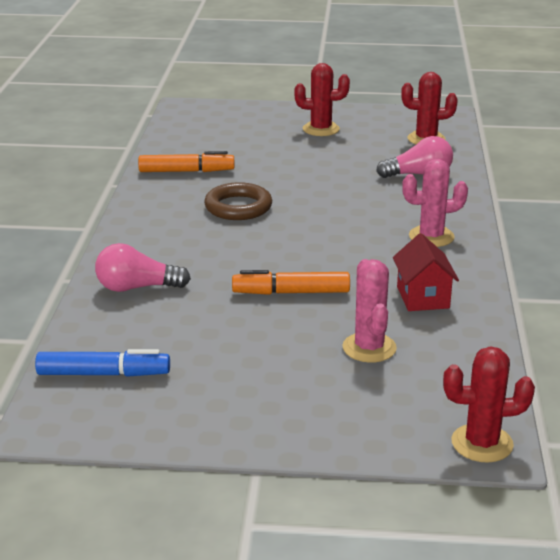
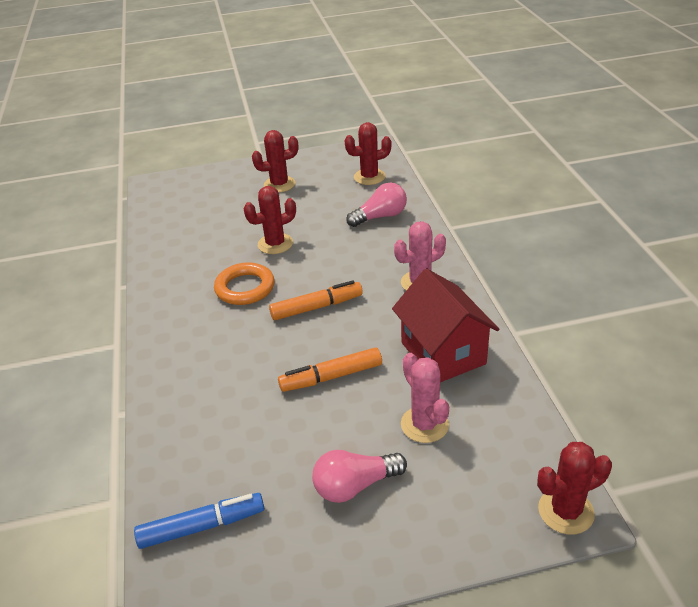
camera: 15 degrees left, 10 degrees up
pink light bulb [95,243,191,292] -> pink light bulb moved to [312,450,407,503]
orange marker [138,151,235,172] -> orange marker moved to [269,280,363,320]
brown ring [204,182,272,220] -> orange ring [214,262,274,305]
red house [393,233,459,311] -> red house [392,269,499,382], size x1.60
none -> red cactus [243,186,296,254]

